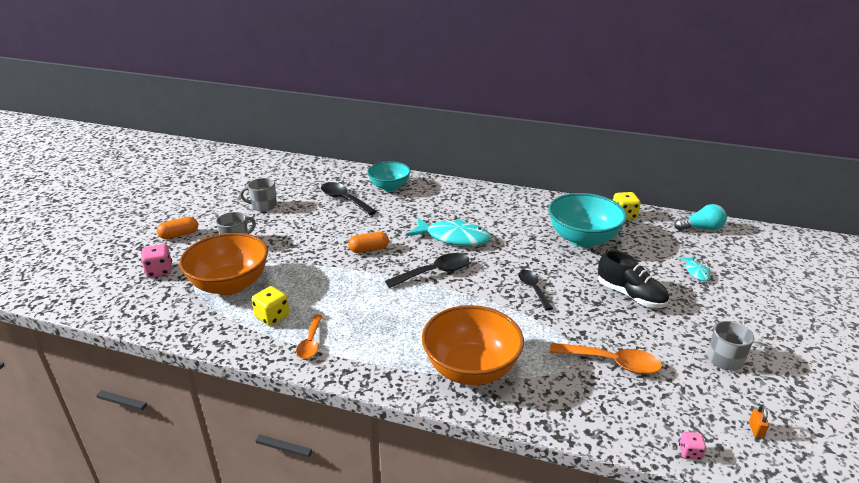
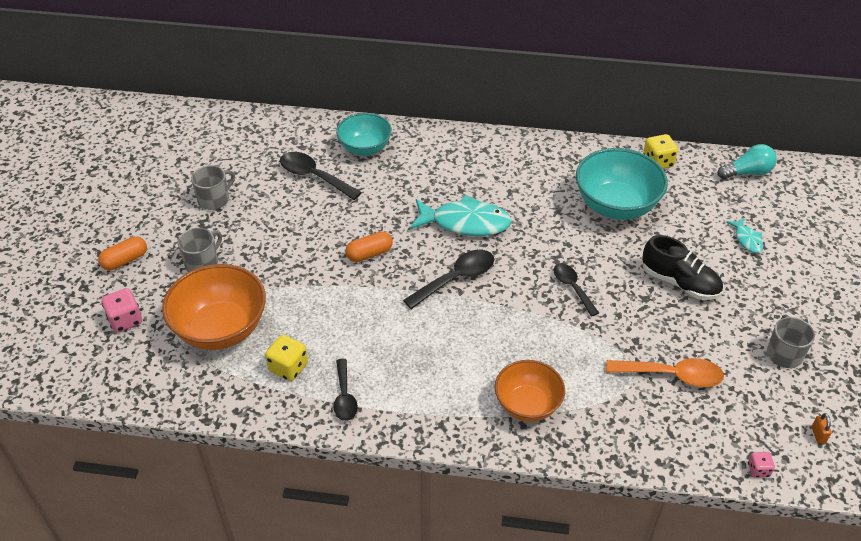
camera: 10 degrees left, 15 degrees up
grey mug [240,178,277,212] -> grey mug turned 150 degrees clockwise [191,165,235,210]
orange spoon [296,315,323,359] -> black spoon [334,359,358,421]
orange bowl [422,305,524,385] -> orange bowl [495,360,565,422], size x0.65

